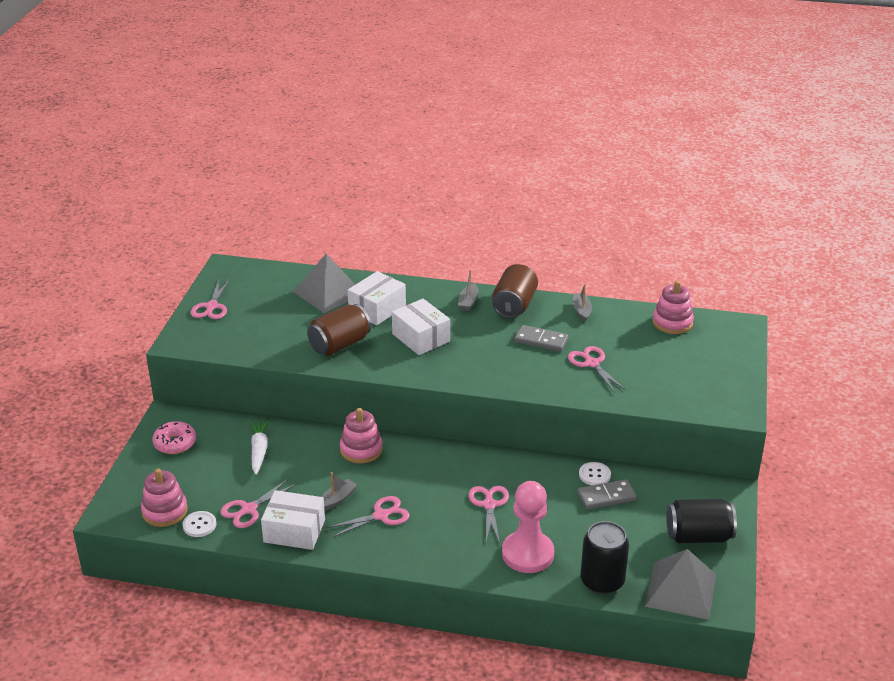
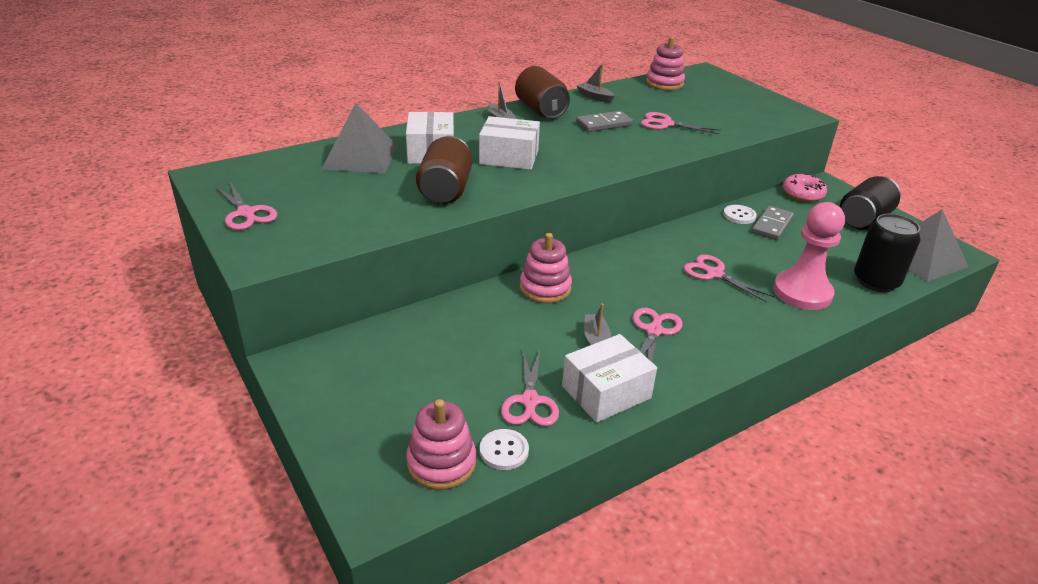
camera: 45 degrees left, 0 degrees up
pink donut [152,421,196,454] -> pink donut moved to [783,174,827,202]
white carrot [250,420,270,475] -> none

